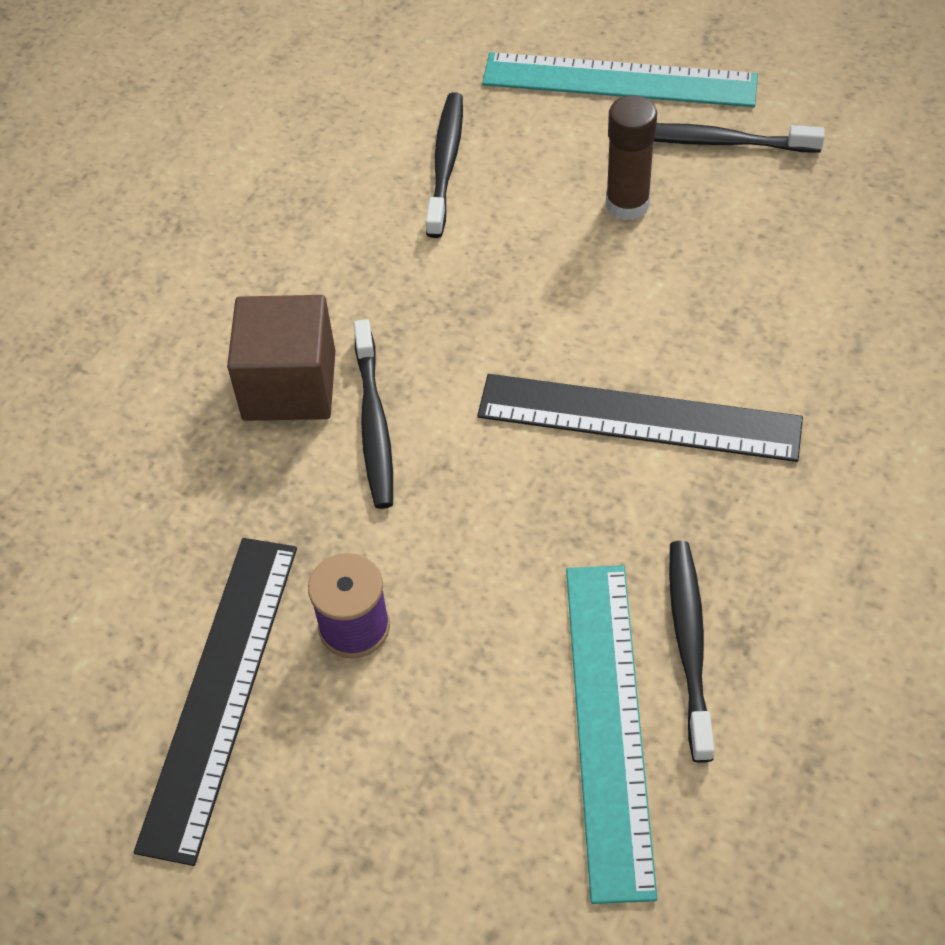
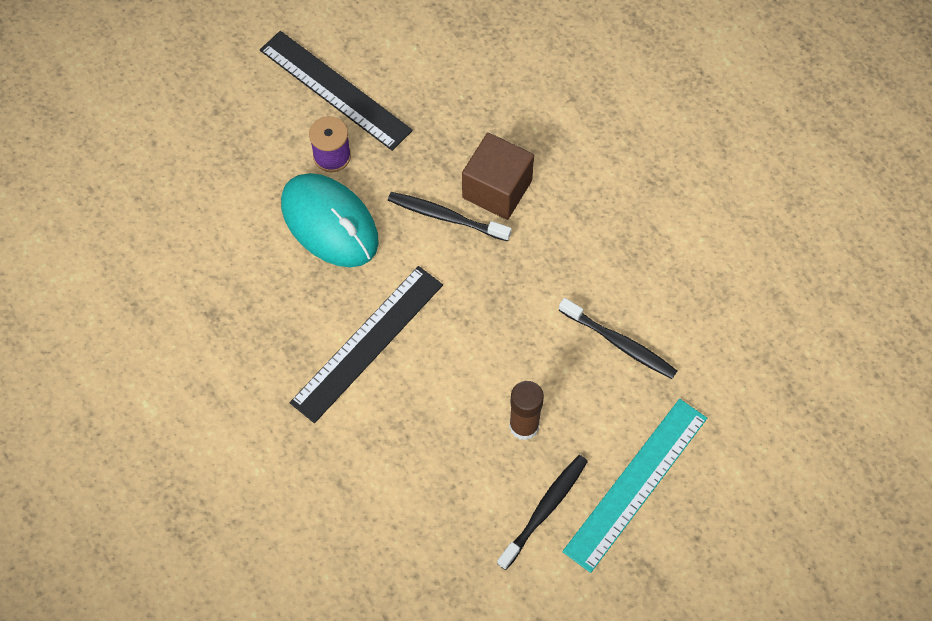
camera: 115 degrees right, 10 degrees up
turquoise ruler [566,565,657,904] -> none
black toothbrush [669,541,714,763] -> none
none -> turquoise mouse [281,173,379,267]

